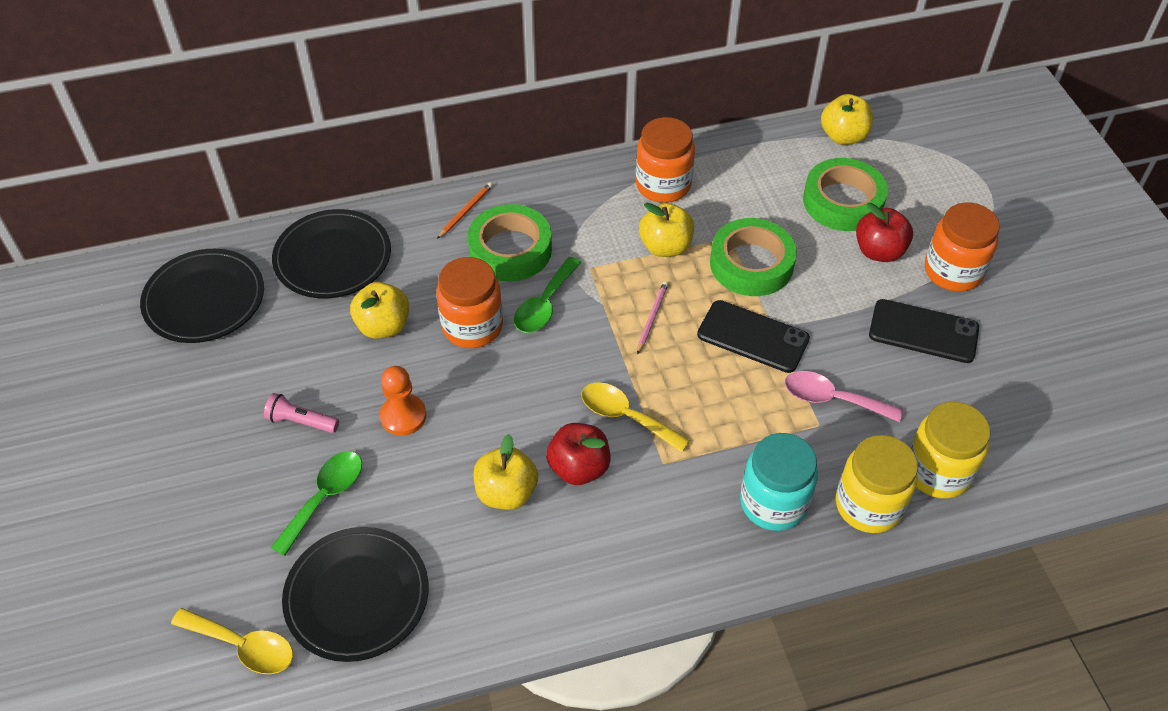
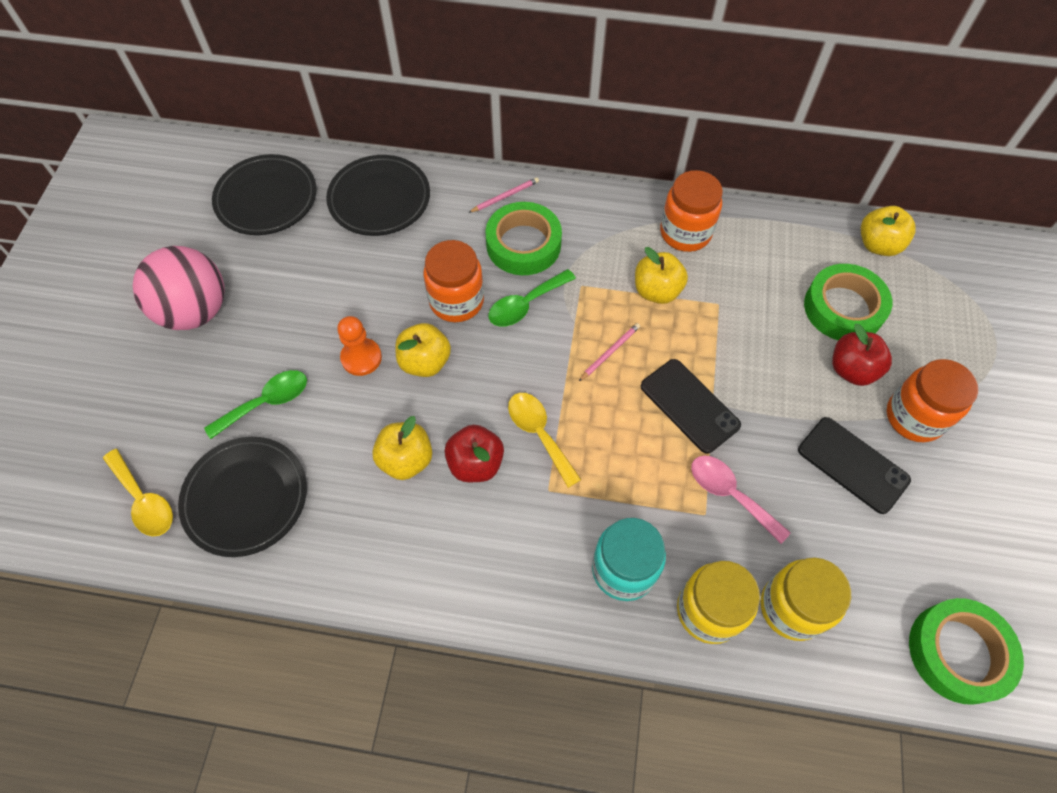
camera: 25 degrees right, 10 degrees up
pink flashlight [264,393,339,433] -> none
yellow apple [350,282,409,339] -> yellow apple moved to [395,323,451,377]
orange pencil [437,182,493,239] -> pink pencil [468,177,539,213]
green tape [710,218,797,296] -> green tape moved to [909,598,1024,705]
none -> pink ball [133,246,225,330]

